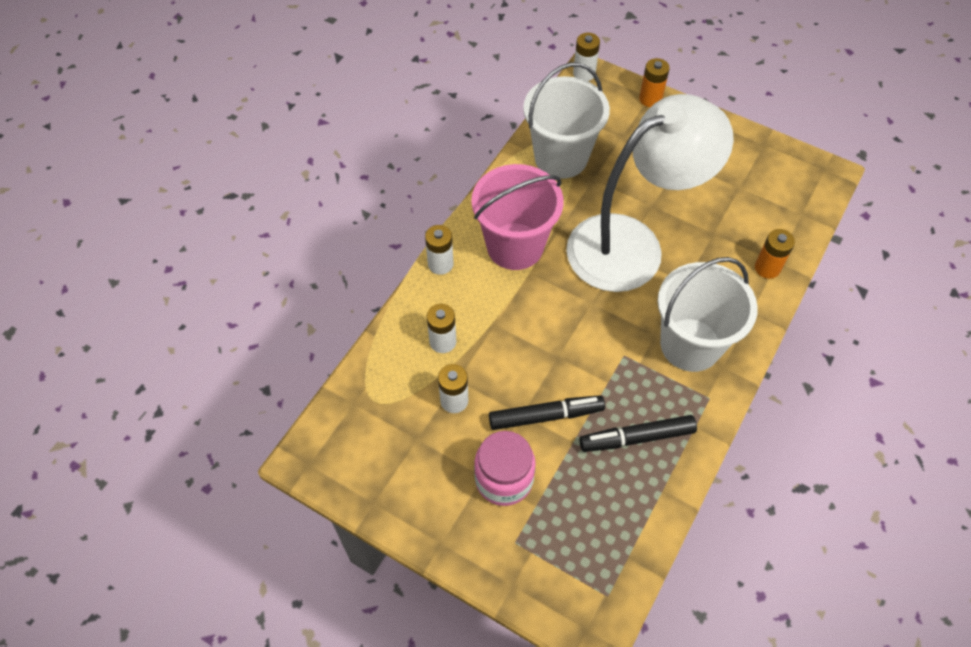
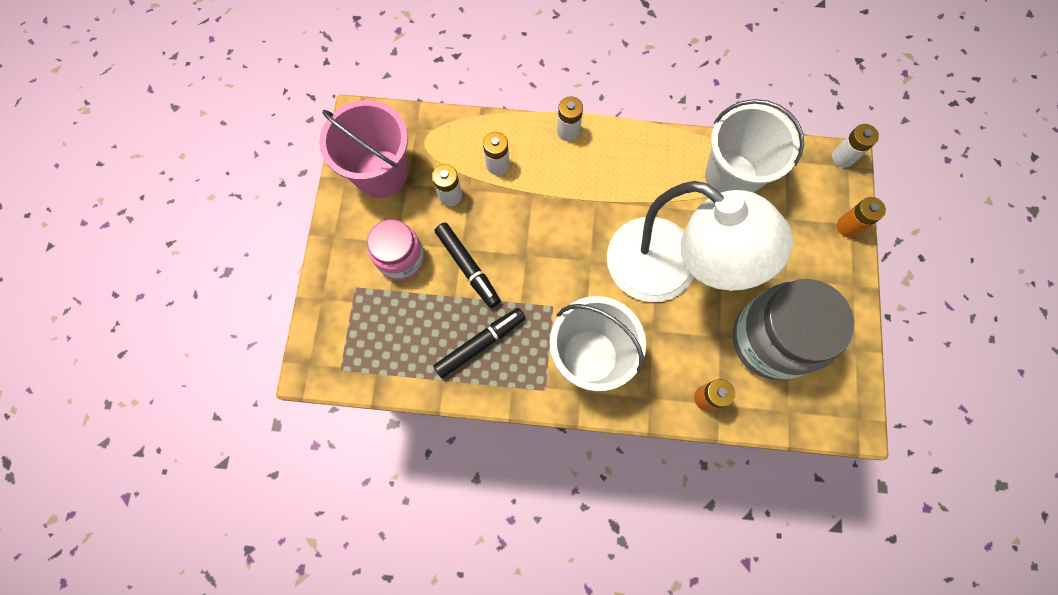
camera: 65 degrees right, 15 degrees up
pink bucket [471,164,563,270] -> pink bucket moved to [319,100,408,198]
black marker [579,415,697,452] -> black marker turned 90 degrees clockwise [433,308,526,378]
none -> grey jar [732,279,854,381]

